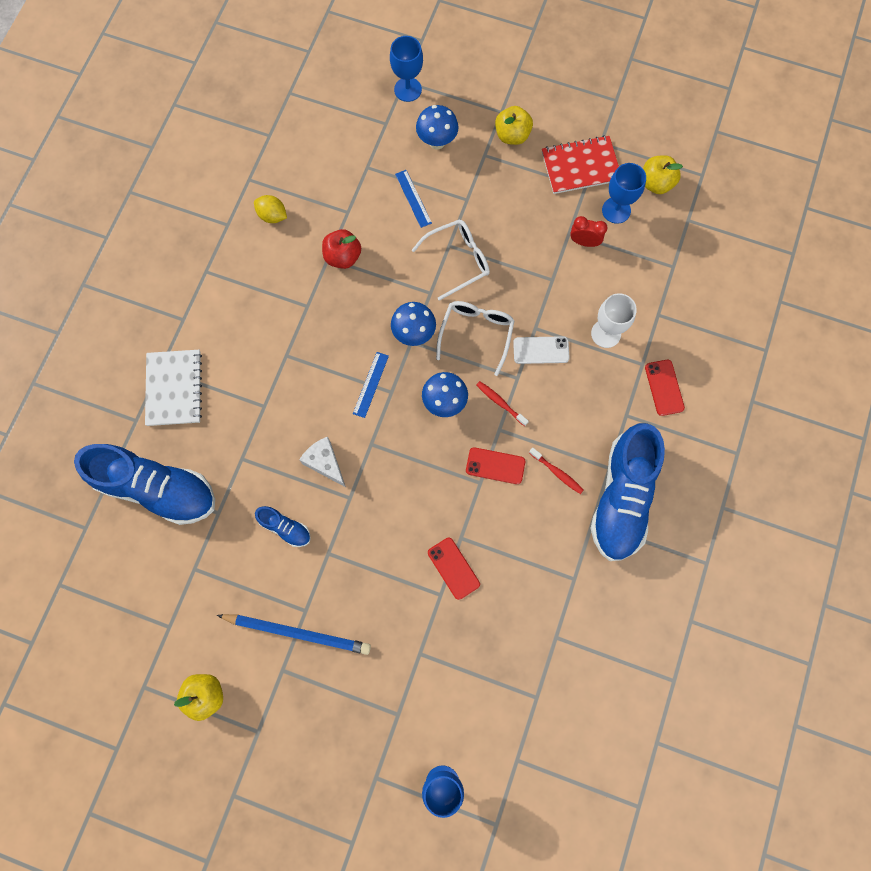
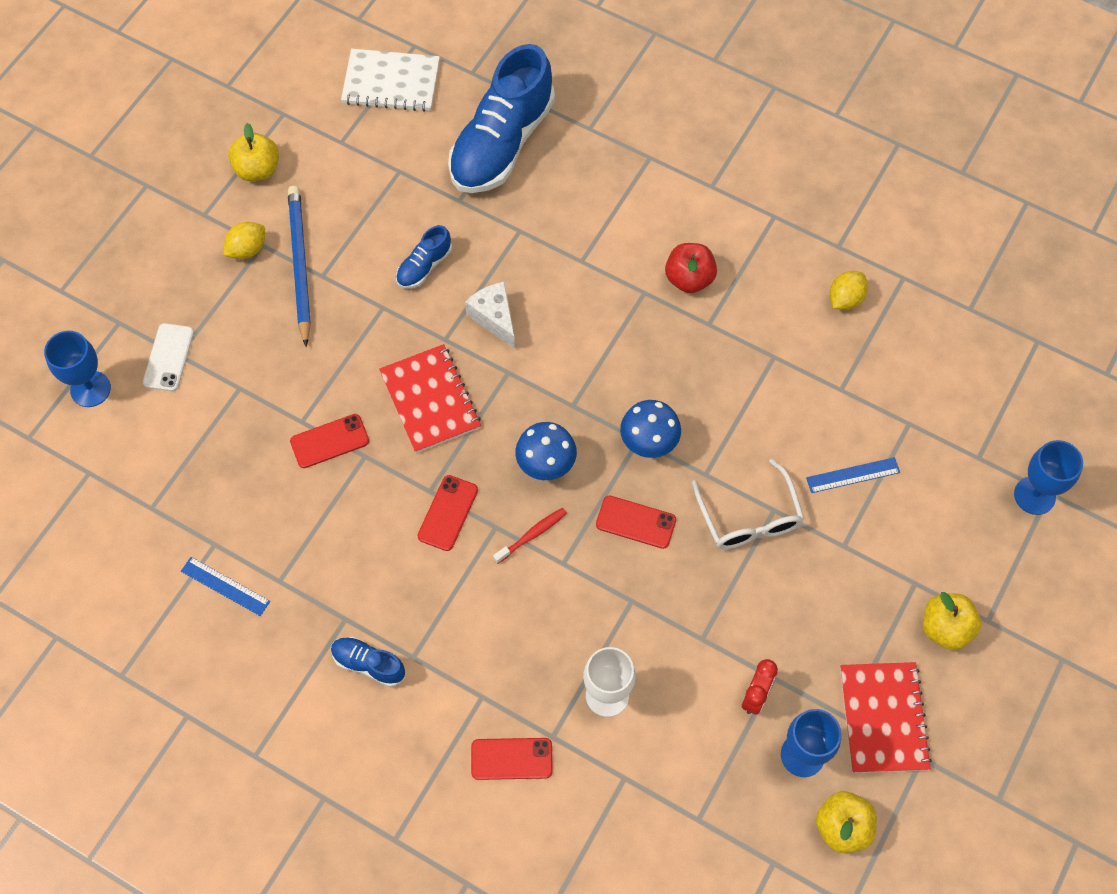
camera: 100 degrees right, 10 degrees down
white notebook [145,350,202,426] -> white notebook moved to [341,49,440,112]
blue pencil [217,614,371,655] -> blue pencil turned 150 degrees clockwise [288,186,311,347]
white cheese [299,437,346,487] -> white cheese turned 90 degrees counterclockwise [465,282,515,349]
red apple [322,229,361,269] -> red apple moved to [665,243,717,293]
blue ruler [353,352,389,418] -> blue ruler moved to [181,557,270,616]
blue mushroom [416,105,459,149] -> none
white glasses [436,301,515,376] -> red phone [596,496,676,549]
white phone [513,336,570,364] -> white phone moved to [143,323,194,391]
red toothbrush [529,448,584,494] -> none
blue shoe [590,423,665,561] -> blue shoe [331,637,405,687], size x0.44
none -> yellow lemon [223,222,265,259]
none -> red notebook [379,344,481,453]

